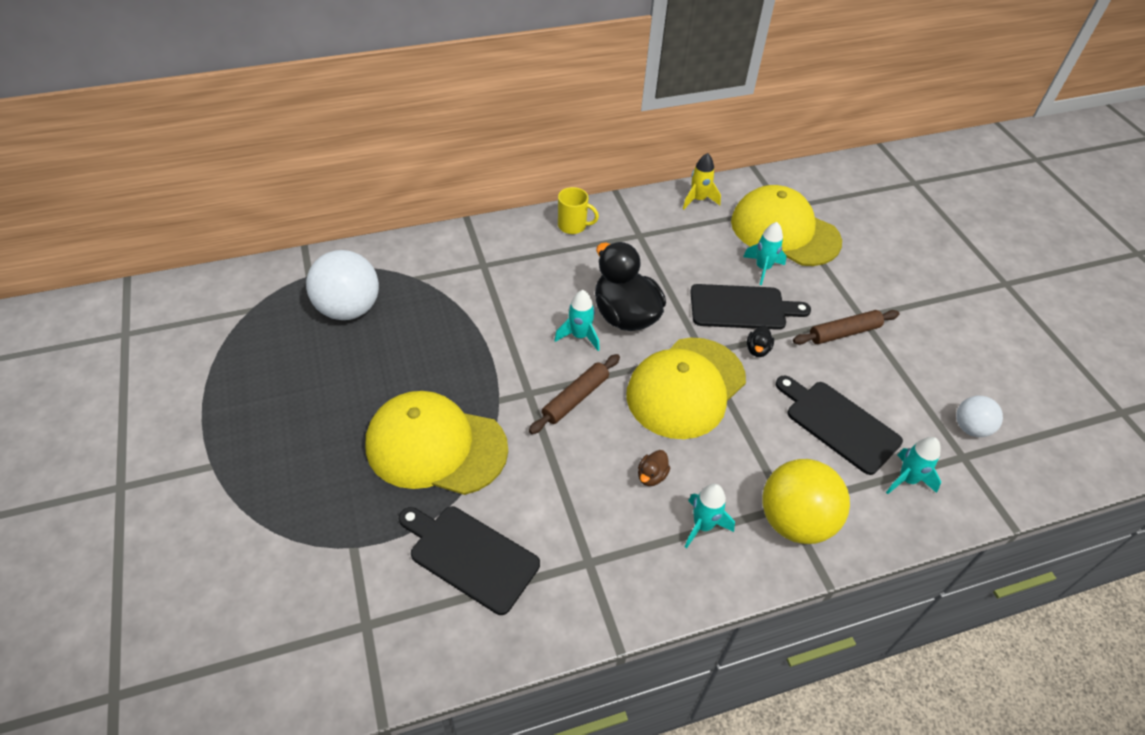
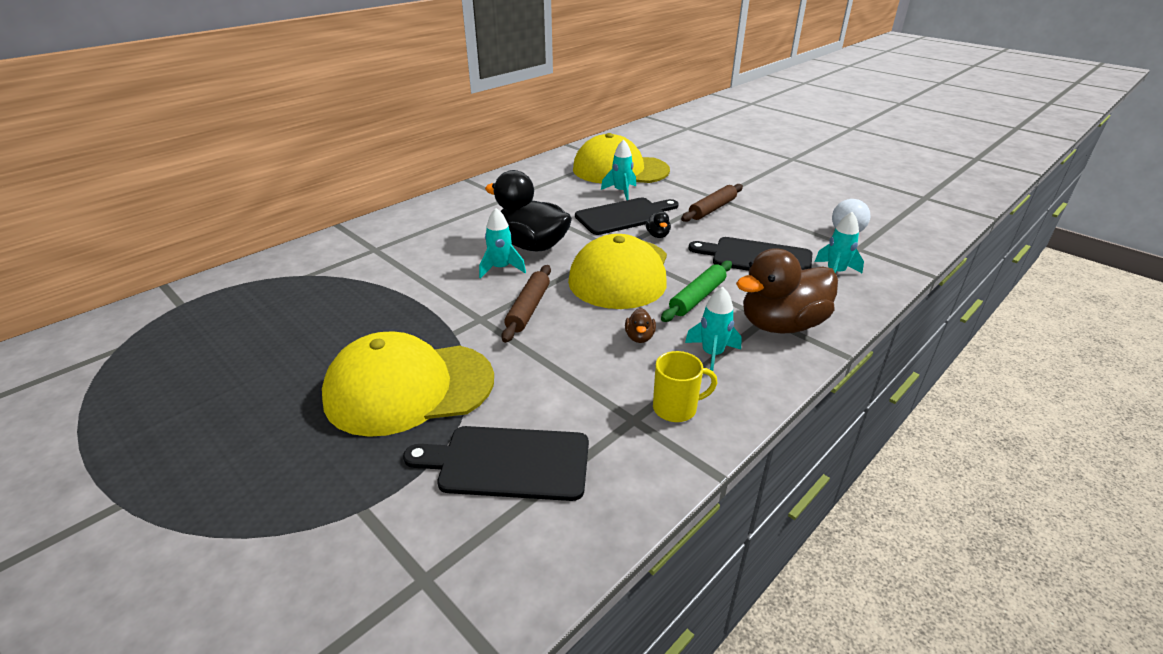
camera: 25 degrees left, 15 degrees down
white ball [306,250,379,320] -> none
yellow mug [558,187,599,234] -> yellow mug moved to [653,351,717,422]
yellow rocket [683,153,721,209] -> none
yellow ball [762,459,850,544] -> brown duck [736,248,838,334]
none -> green rolling pin [661,261,732,322]

